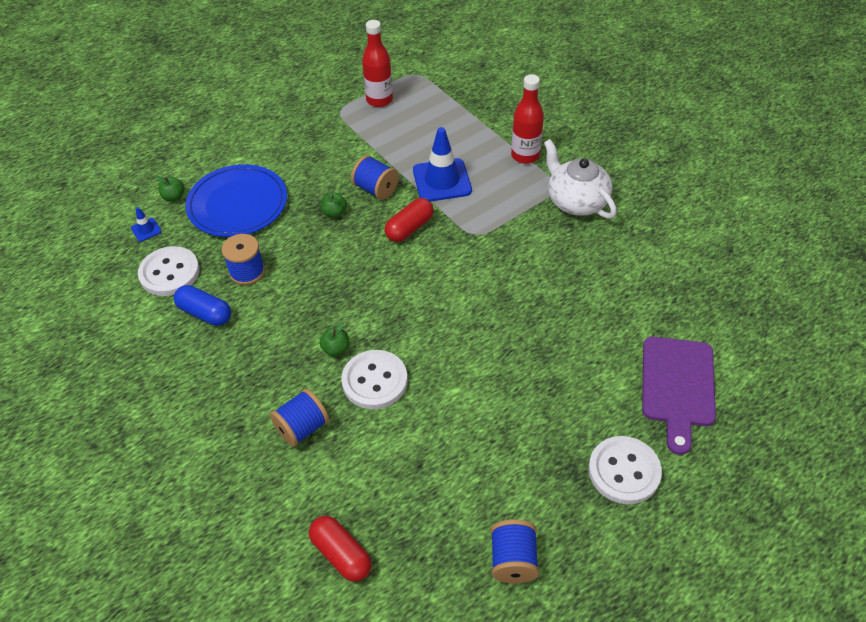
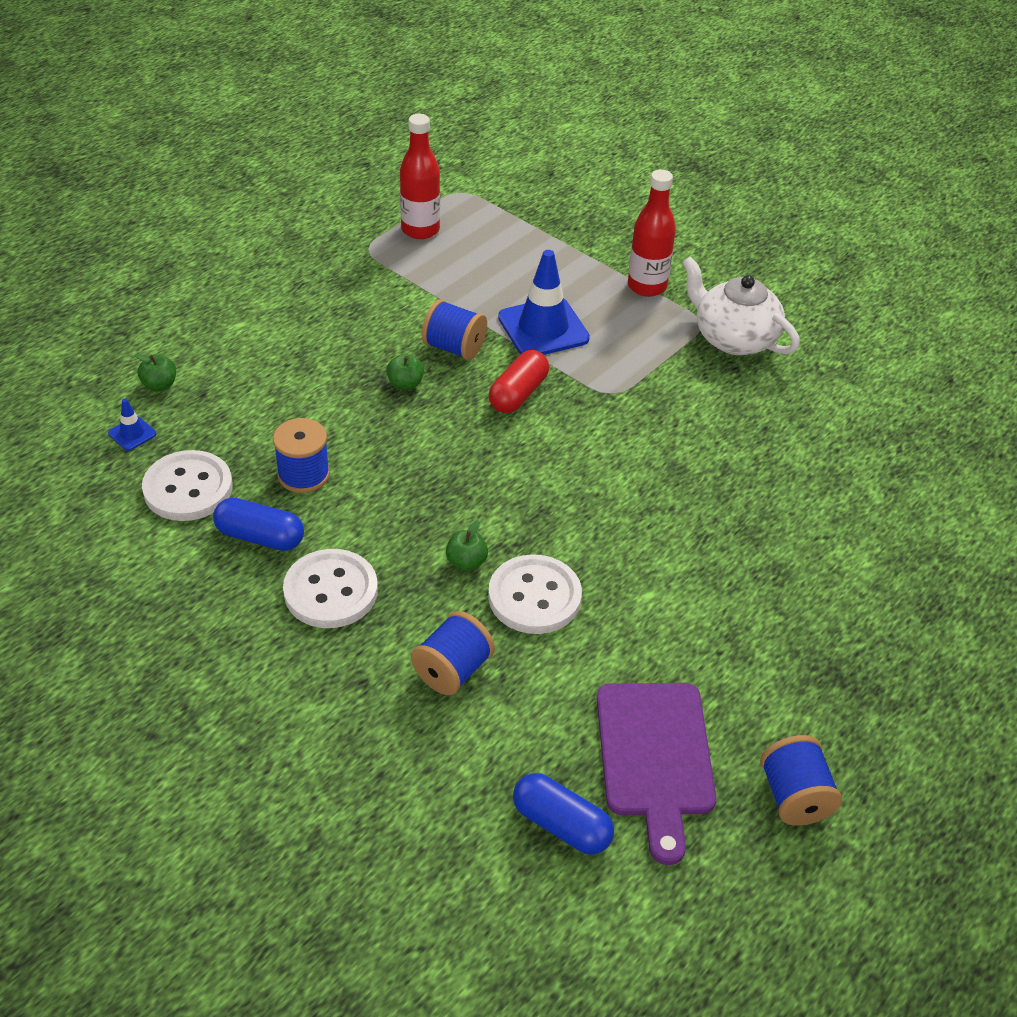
camera: 15 degrees left, 5 degrees down
blue plate [185,164,287,237] -> none
red capsule [309,516,372,582] -> blue capsule [513,773,614,854]
white button [588,436,662,504] -> white button moved to [283,549,378,628]
purple cutting board [642,337,716,455] -> purple cutting board moved to [597,683,716,865]

